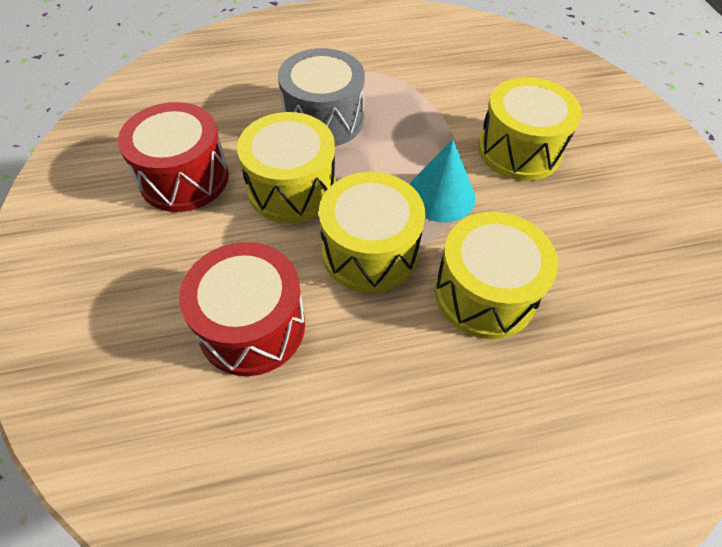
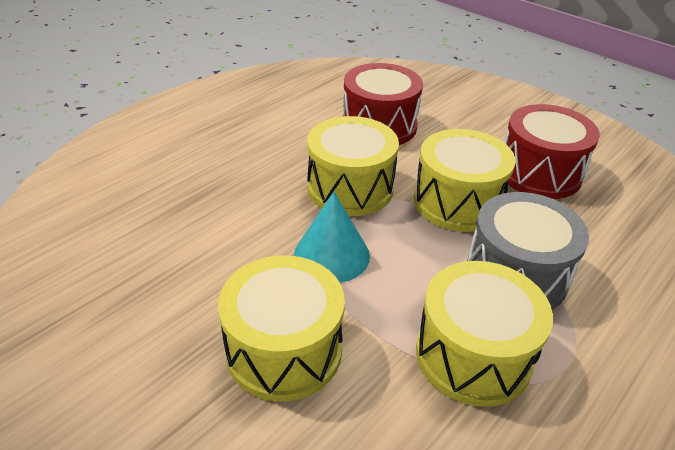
camera: 145 degrees right, 15 degrees down
yellow drum [435,212,558,339] -> yellow drum moved to [416,261,553,407]

